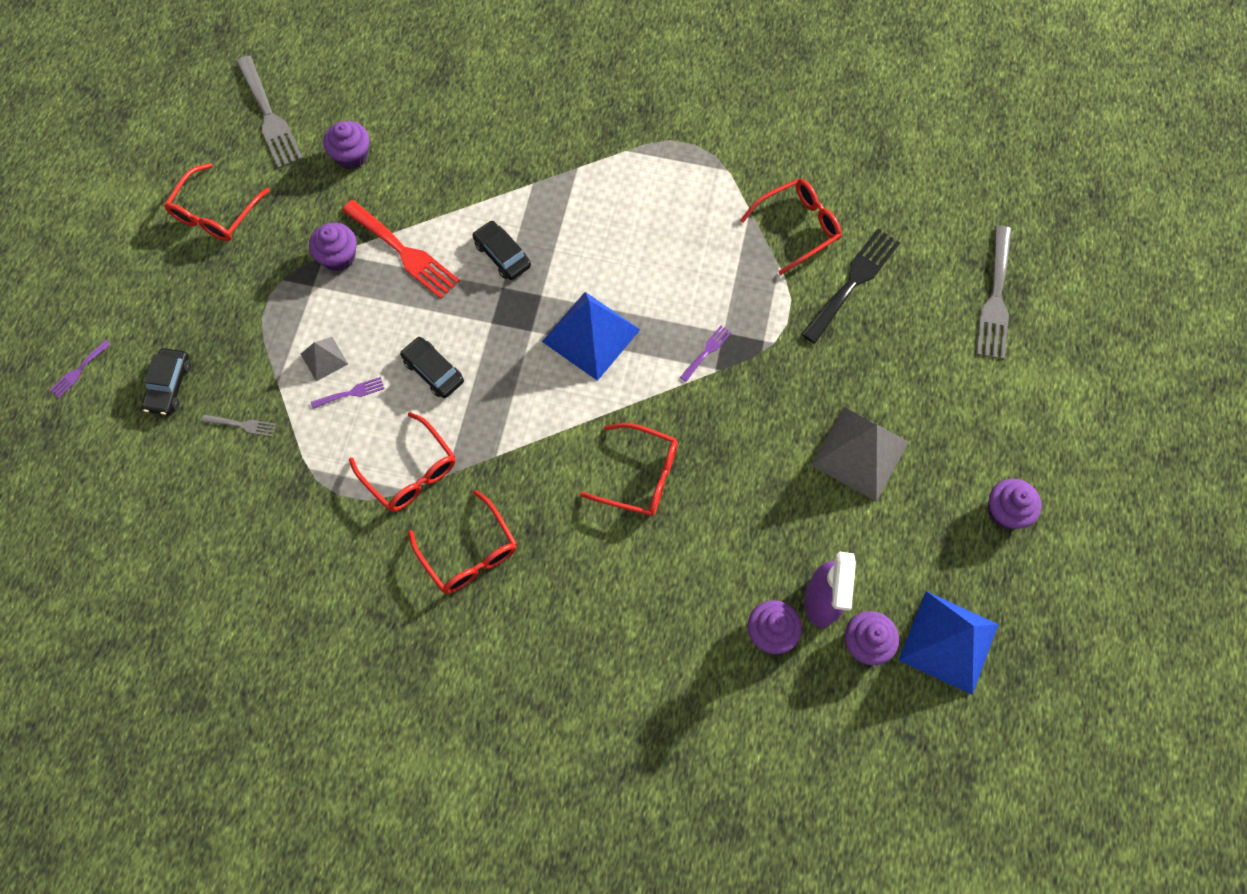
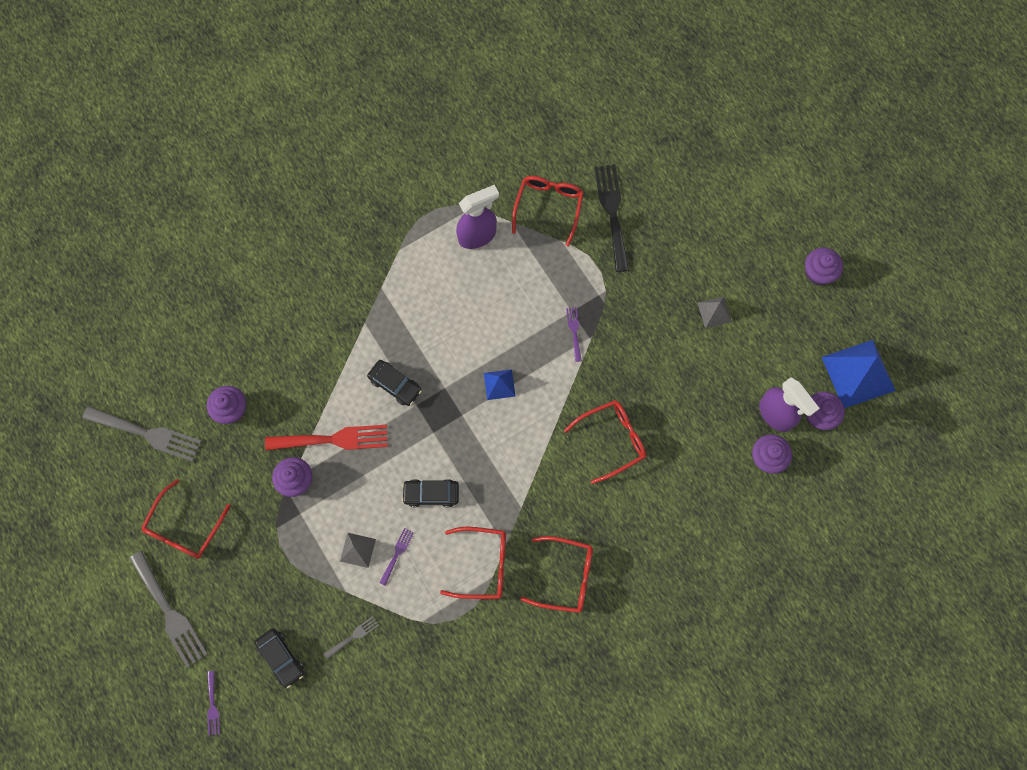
camera: 45 degrees left, 5 degrees up
red glasses [164,163,270,241] -> red glasses turned 45 degrees clockwise [141,479,231,559]
black car [472,221,531,280] -> black car turned 150 degrees counterclockwise [367,360,422,406]
blue pyramid [542,292,640,381] -> blue pyramid [484,369,516,400], size x0.50
grey pyramid [811,407,909,501] -> grey pyramid [698,296,732,328], size x0.50
grey fork [976,225,1011,360] -> grey fork moved to [129,550,208,668]
none -> purple spray bottle [456,185,499,249]

